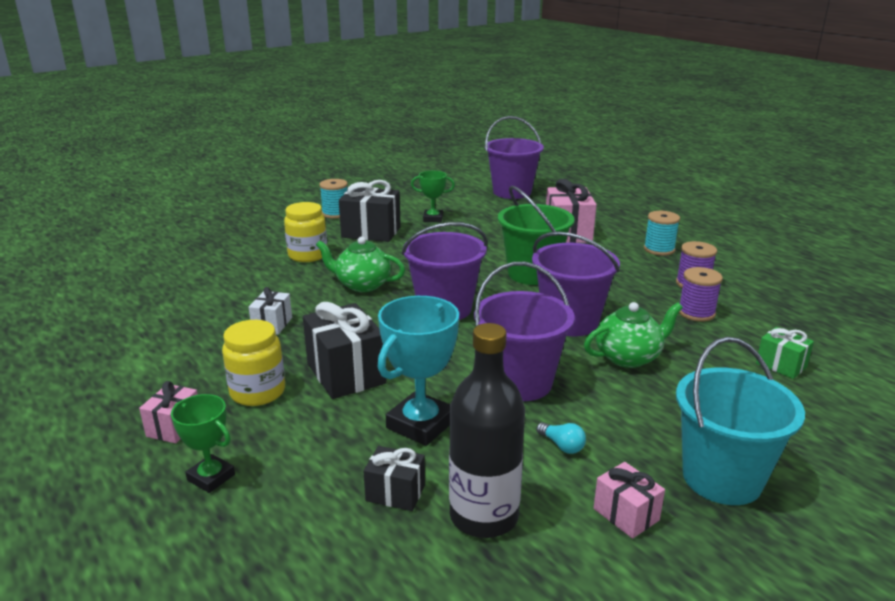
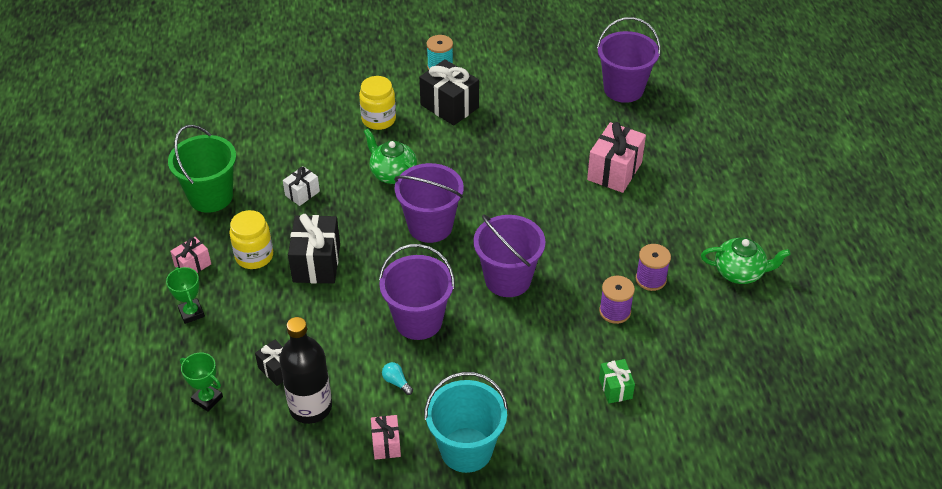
camera: 30 degrees right, 20 degrees up
turquoise trophy [378,296,459,446] -> none
green trophy [411,171,455,222] -> green trophy moved to [180,352,223,411]
green bucket [498,186,575,285] -> green bucket moved to [168,125,236,213]
turquoise light bulb [537,422,586,454] -> turquoise light bulb turned 150 degrees clockwise [382,362,413,395]
green teapot [584,302,683,368] -> green teapot moved to [701,238,790,284]
turquoise spool [644,211,680,256] -> none

